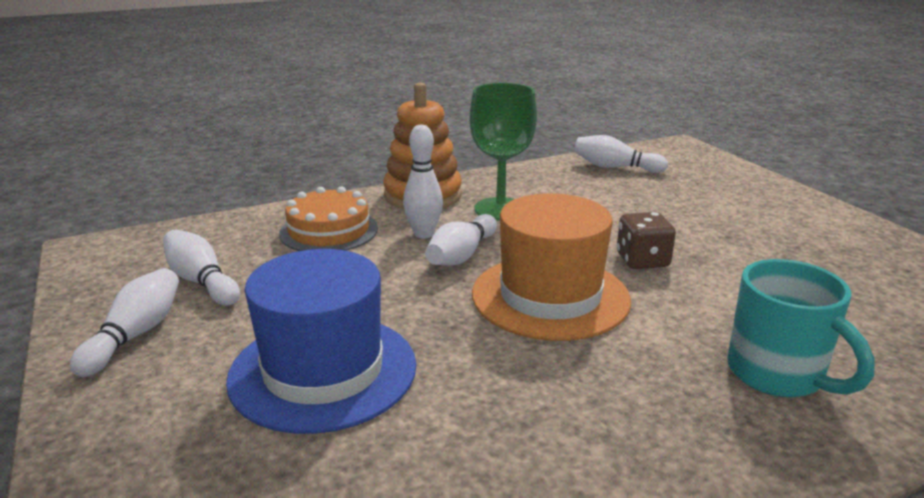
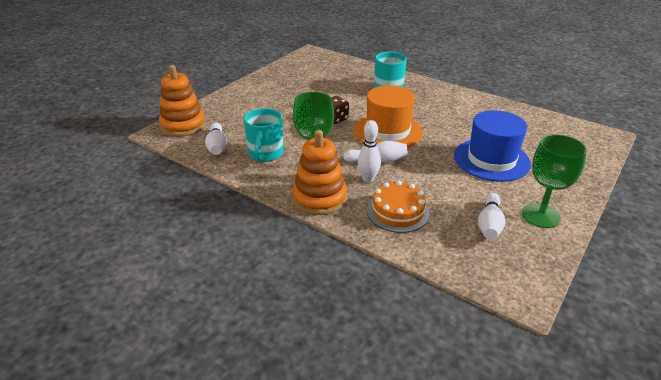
camera: 120 degrees left, 10 degrees up
white bowling pin [70,268,179,377] -> green goblet [522,134,587,228]
none -> orange stacking toy [159,65,206,137]
none -> turquoise mug [243,108,284,162]

